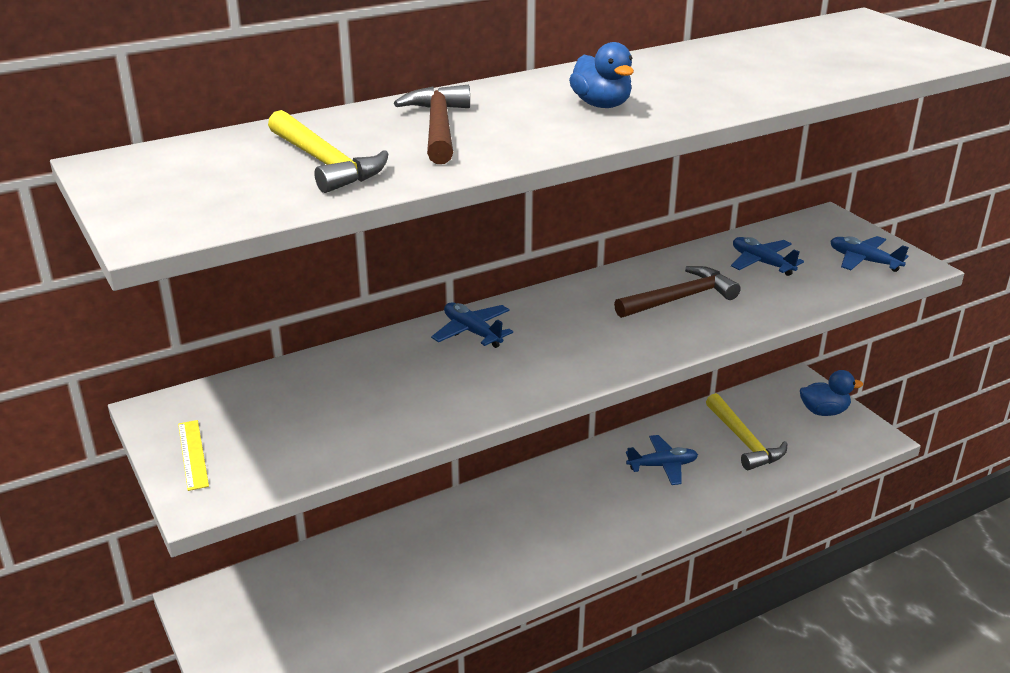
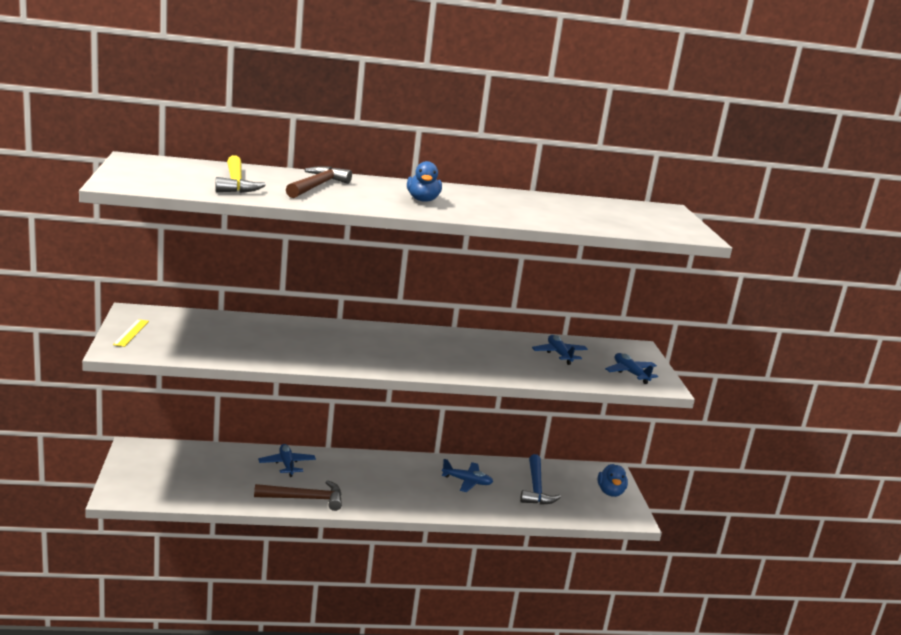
camera: 20 degrees right, 10 degrees down
blue plane [431,302,513,348] -> blue plane moved to [258,444,316,477]
brown hammer [614,266,741,318] -> brown hammer moved to [254,480,342,511]
yellow hammer [706,393,787,470] -> blue hammer [520,454,561,505]
blue duck [800,370,863,416] -> blue duck turned 75 degrees clockwise [598,464,628,497]

